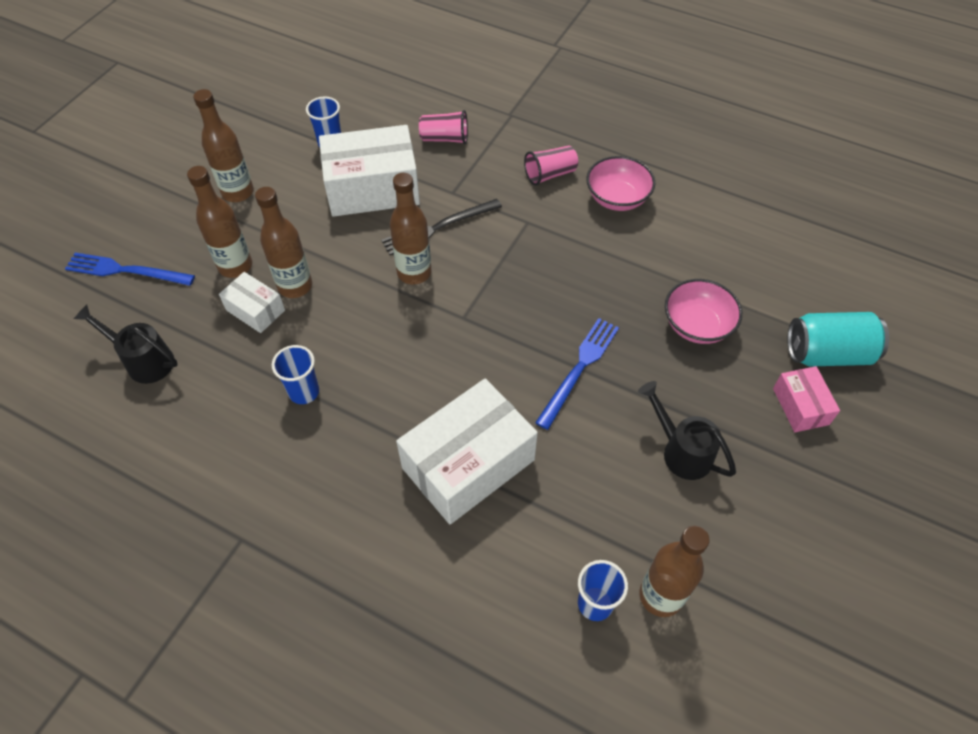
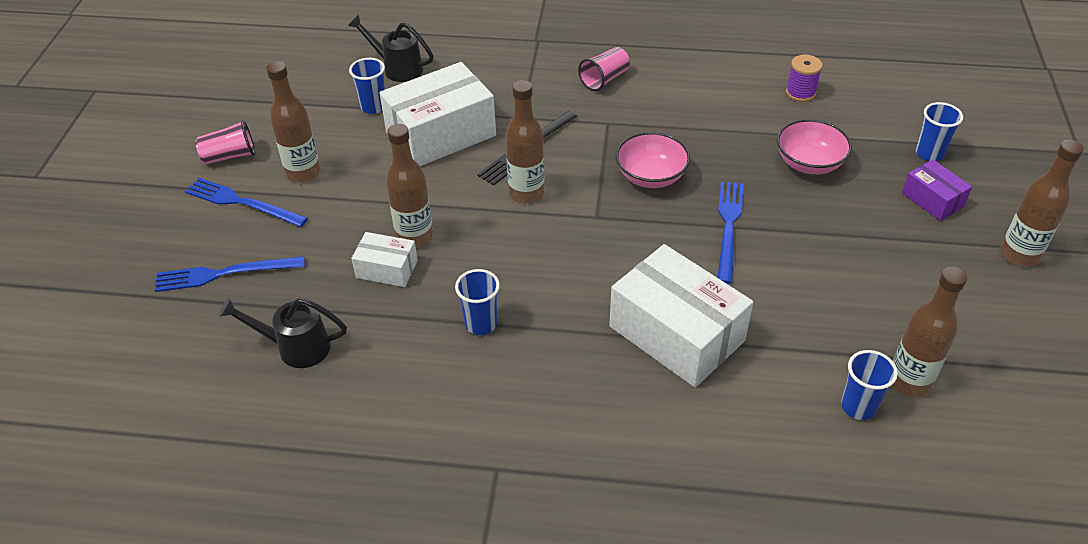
camera: 20 degrees left, 10 degrees down
brown bottle [187,166,252,278] -> brown bottle moved to [1001,140,1084,267]
white box [396,378,538,525] -> white box turned 75 degrees counterclockwise [609,244,753,387]
pink cup [419,110,468,144] -> pink cup moved to [195,120,255,164]
pink bowl [586,156,655,211] -> pink bowl moved to [616,132,690,188]
black watering can [638,381,736,480] -> black watering can moved to [348,15,434,82]
pink box [773,366,840,432] -> purple box [902,160,972,221]
turquoise can [787,312,889,367] -> blue cup [916,102,963,161]
none -> blue fork [185,178,308,227]
none -> purple spool [786,55,823,102]

